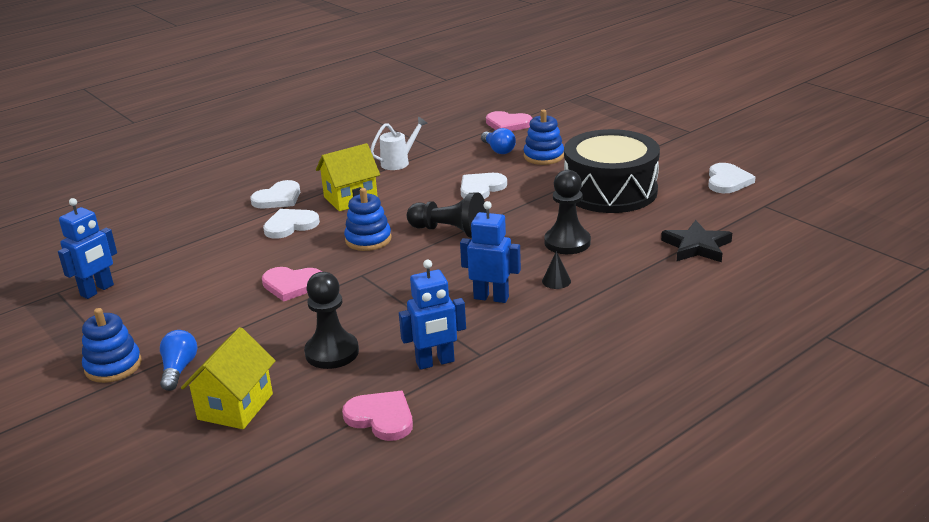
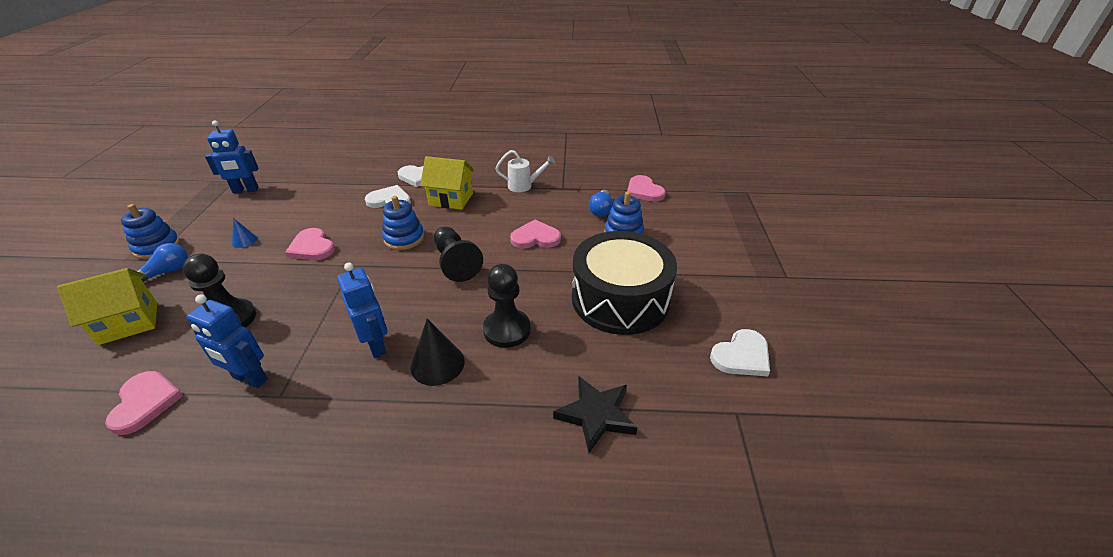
camera: 40 degrees right, 10 degrees up
white heart [461,173,507,199] -> pink heart [510,220,561,249]
black cone [542,251,571,289] -> black cone [411,319,465,386], size x1.79
none -> blue cone [232,218,257,248]

